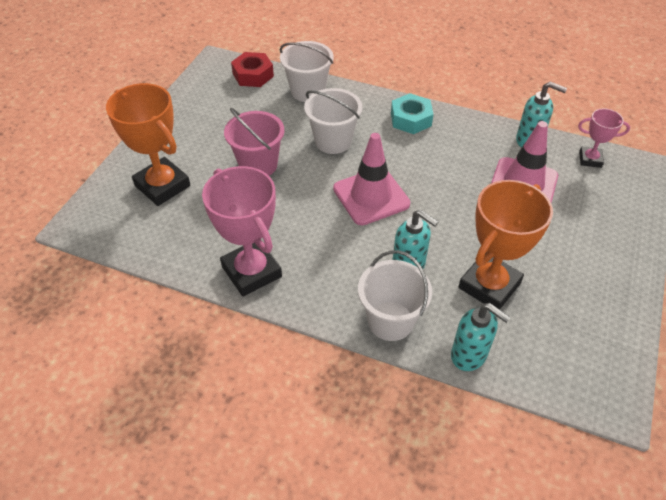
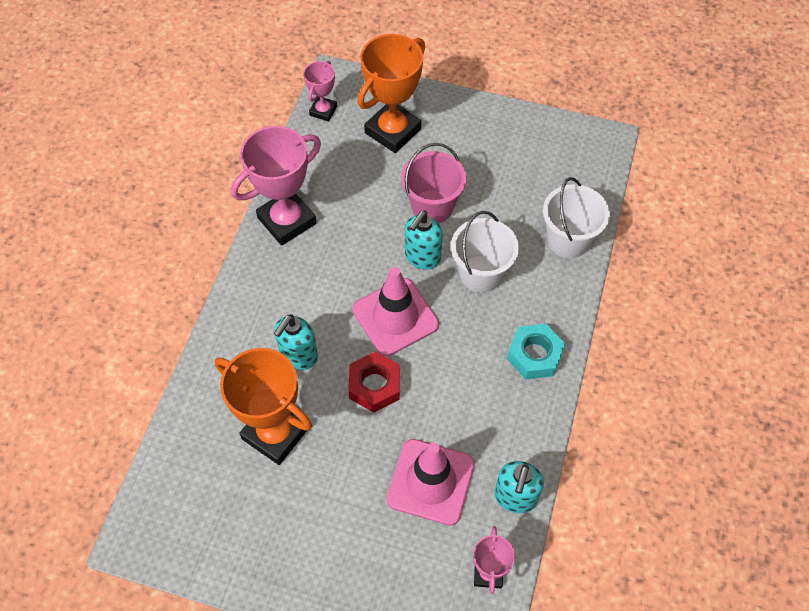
camera: 85 degrees right, 10 degrees up
red nut [231,52,274,87] -> red nut moved to [348,352,400,412]
white bucket [358,250,432,341] -> none
turquoise soap dispenser [451,303,511,371] -> turquoise soap dispenser moved to [405,211,443,270]
none -> pink trophy [303,61,337,122]

